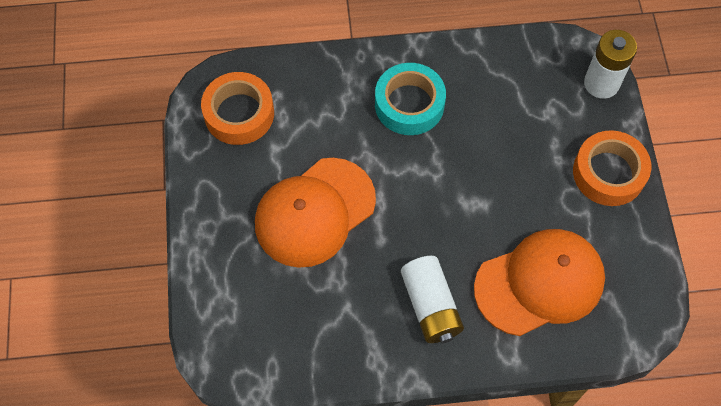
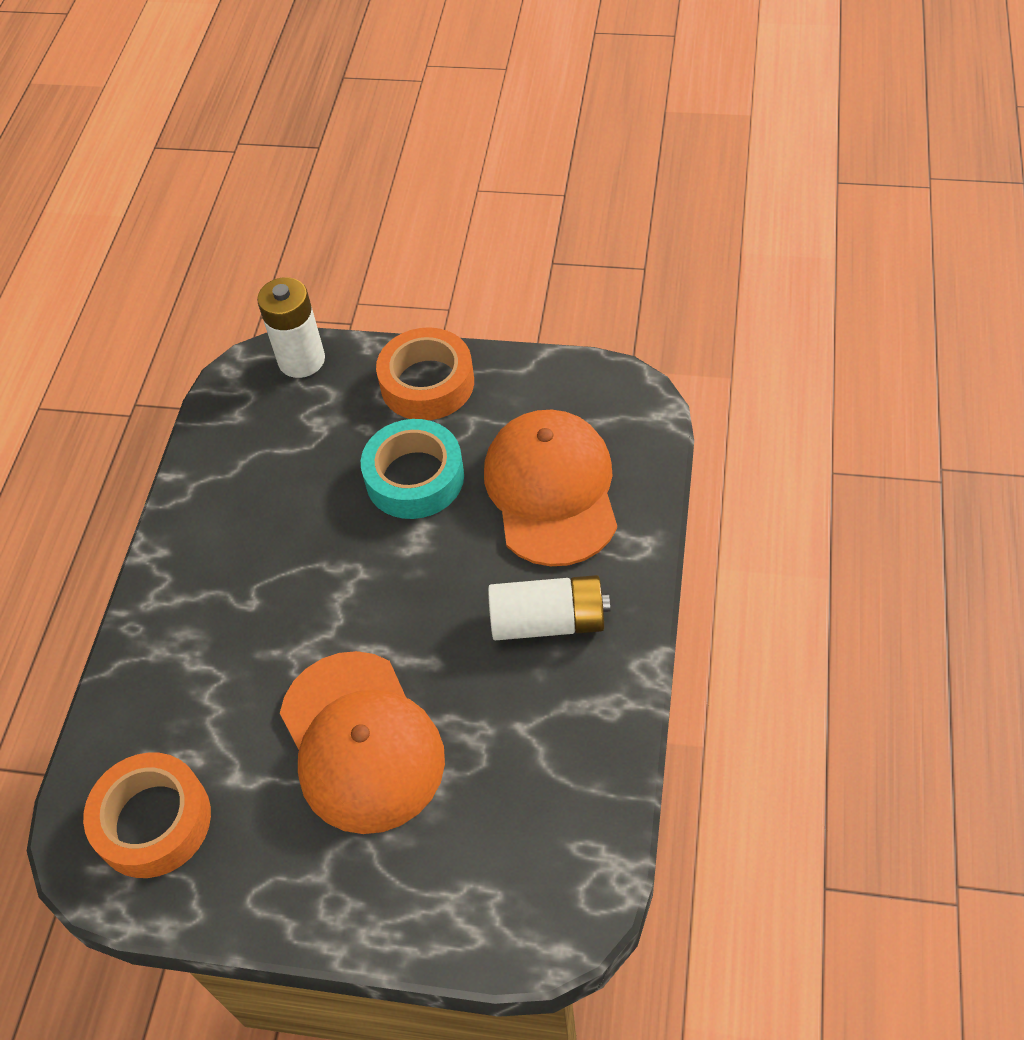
camera: 70 degrees left, 10 degrees down
turquoise tape [375,63,446,135] -> turquoise tape moved to [361,419,464,519]

